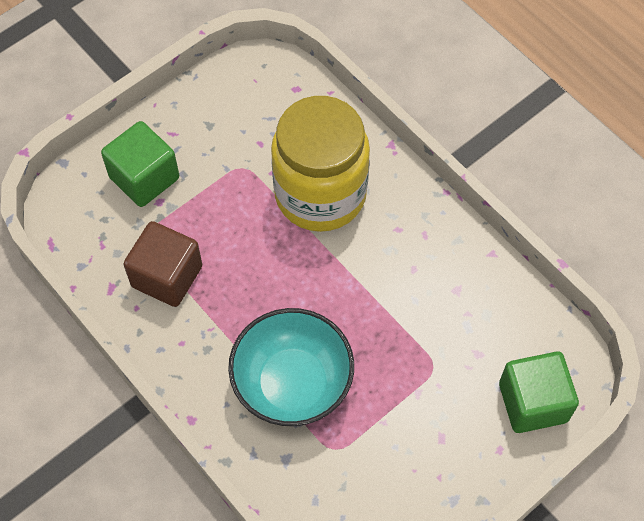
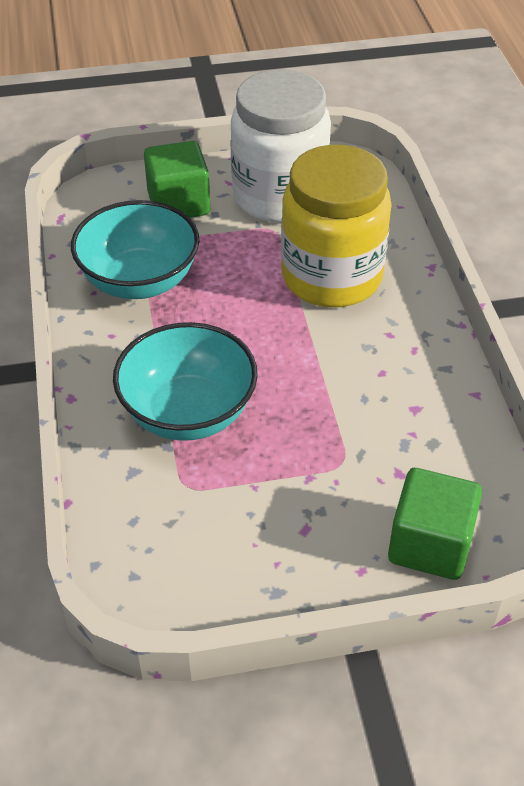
camera: 30 degrees right, 15 degrees down
brown cube [124,221,202,307] -> turquoise bowl [71,200,200,299]
none -> white jar [230,69,331,223]

